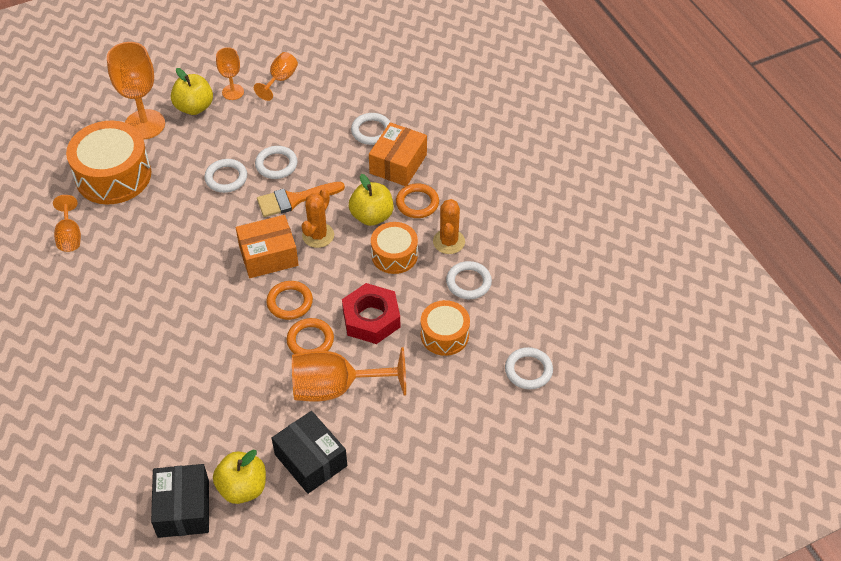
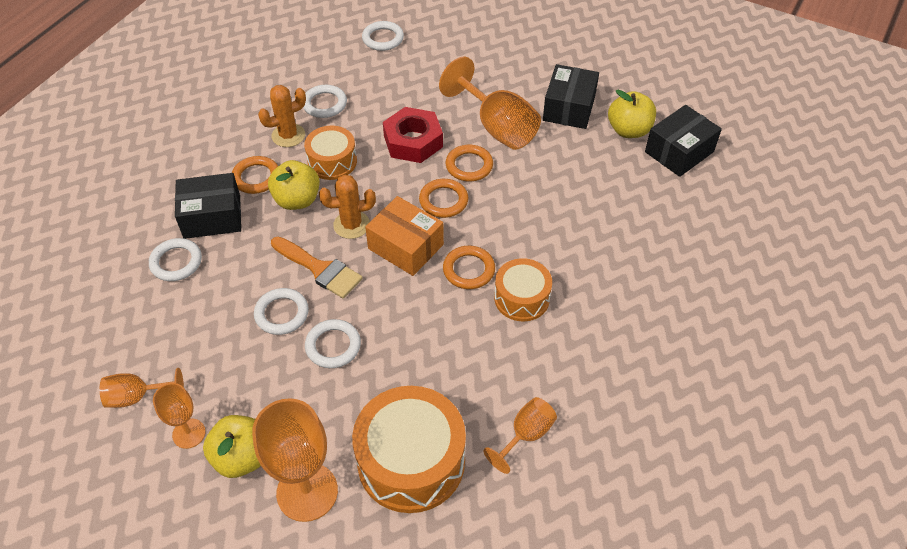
camera: 125 degrees left, 0 degrees up
orange box [369,122,427,186] -> black box [175,173,241,239]
orange drum [421,300,470,356] -> orange drum moved to [494,258,552,321]
none -> orange ring [443,246,495,289]

